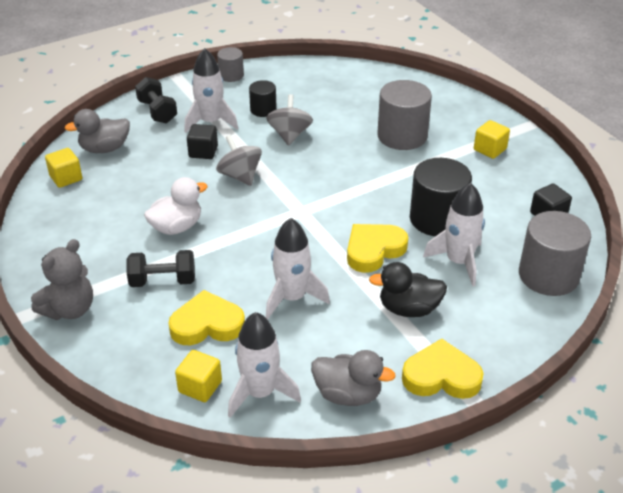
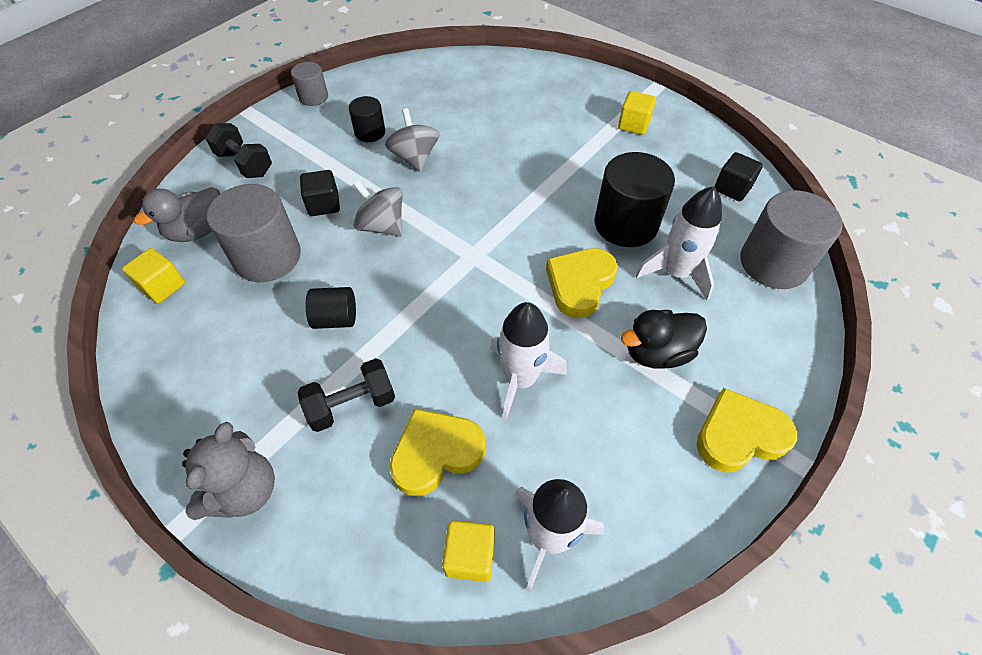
camera: 20 degrees left, 15 degrees up
white duck [144,177,208,235] -> black cylinder [306,287,356,329]
white rocket [184,48,238,133] -> none
grey duck [311,350,396,406] -> none
grey cylinder [377,80,432,150] -> grey cylinder moved to [206,184,301,282]

